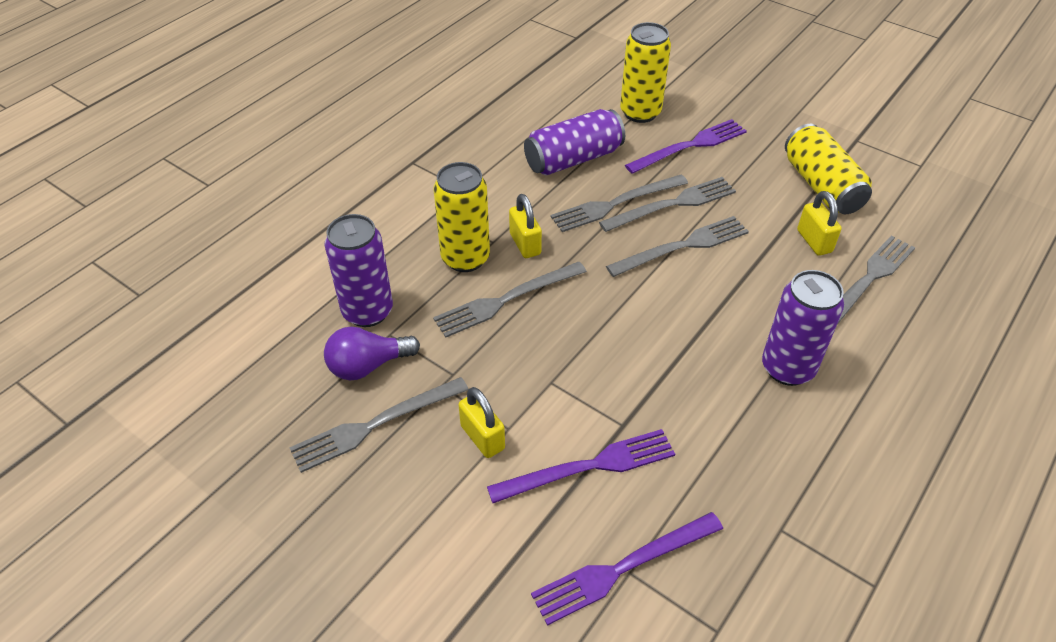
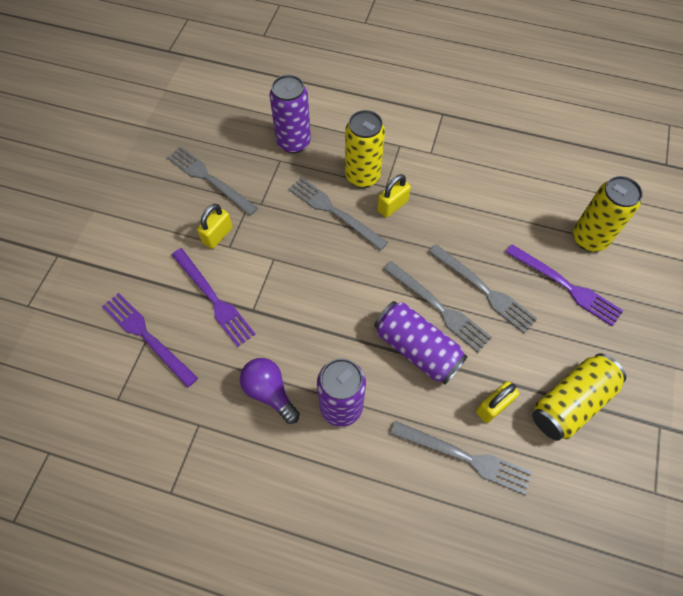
camera: 70 degrees right, 15 degrees up
purple light bulb [324,327,420,380] -> purple light bulb moved to [240,358,300,424]
purple can [524,109,625,175] -> purple can moved to [374,301,468,385]
grey fork [551,175,688,232] -> none

